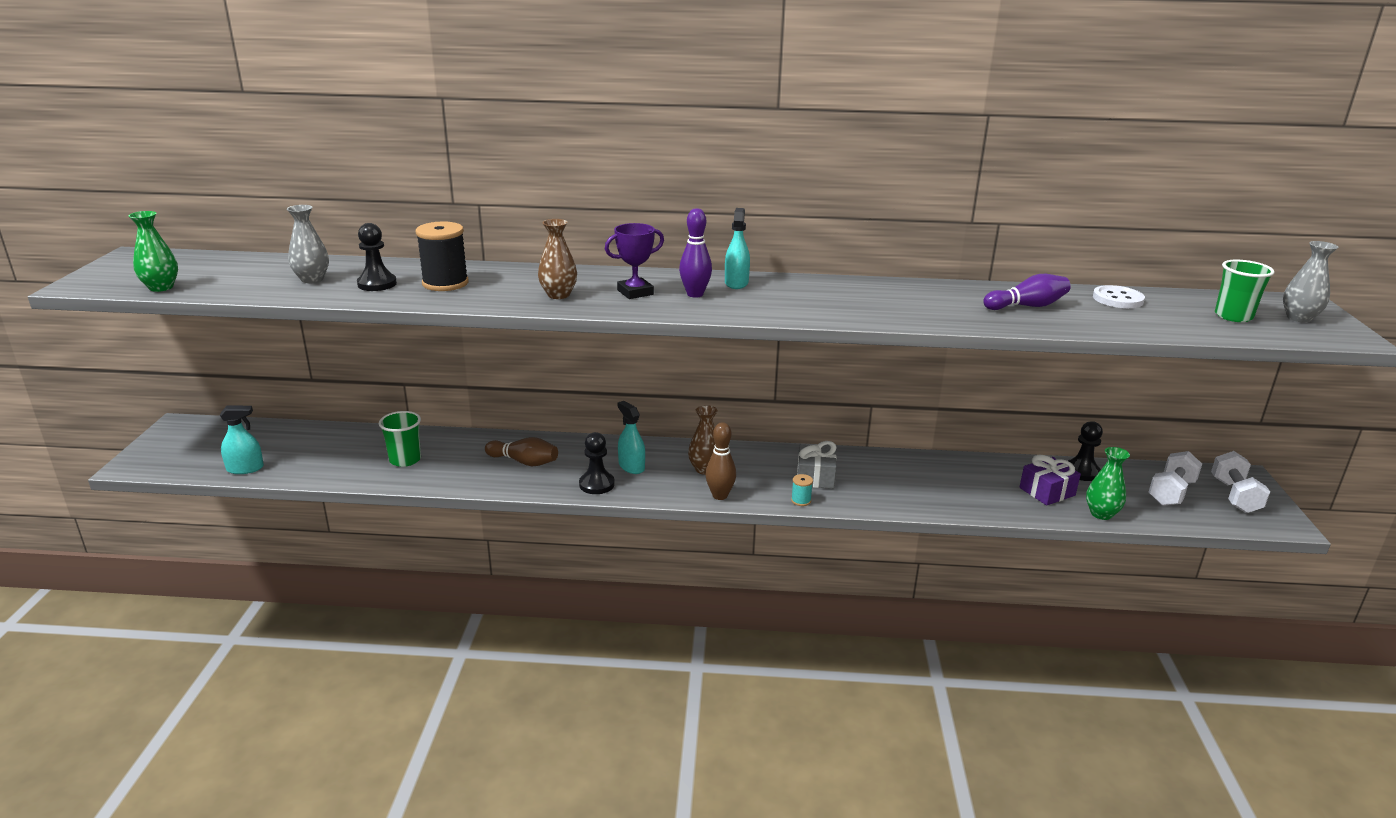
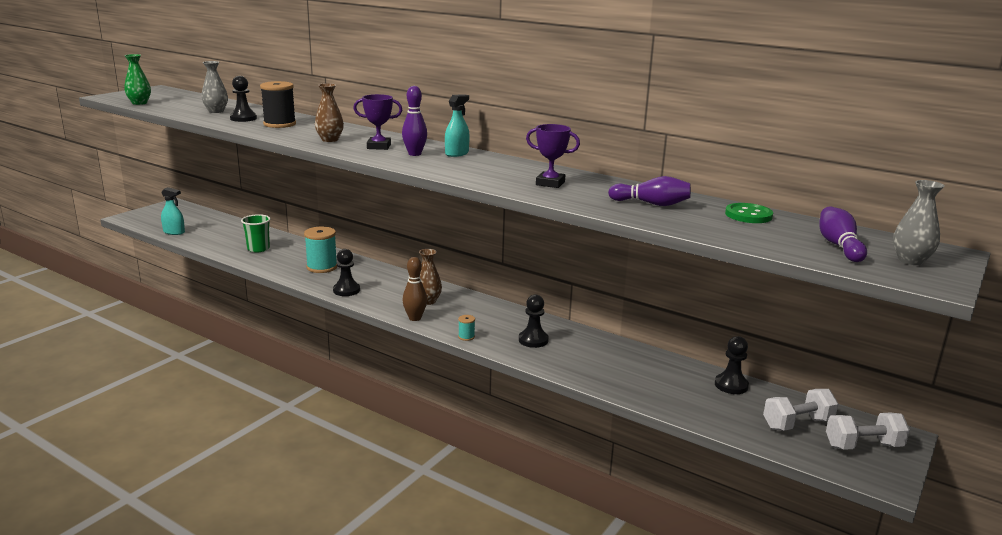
camera: 30 degrees right, 5 degrees down
brown bowling pin [485,437,558,466] -> turquoise spool [304,226,337,273]
turquoise spray bottle [618,401,645,474] -> none
grey gift [797,441,837,489] -> none
purple gift [1019,455,1081,506] -> none
green vase [1086,447,1130,520] -> none
white button [1093,285,1145,308] -> green button [725,203,773,223]
white dumbbell [1211,451,1270,513] -> white dumbbell turned 45 degrees clockwise [826,413,910,450]
green cup [1215,259,1275,322] -> purple bowling pin [819,206,867,262]
none -> black pawn [519,294,549,348]
none -> purple trophy [526,124,580,188]

